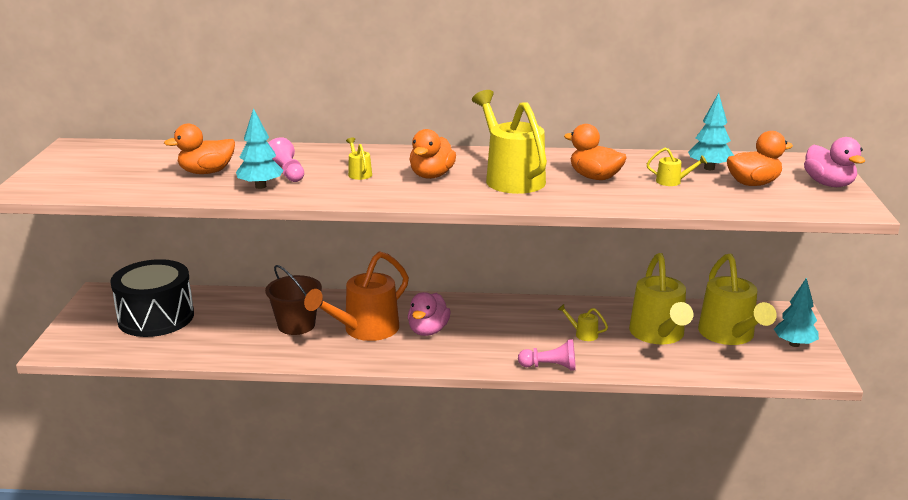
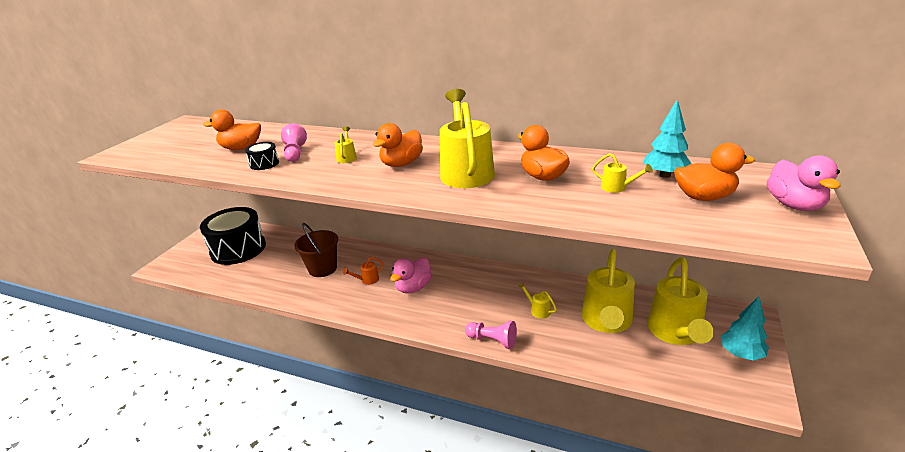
camera: 20 degrees right, 5 degrees up
turquoise tree [236,108,284,189] -> black drum [245,142,279,170]
orange watering can [304,251,409,341] -> orange watering can [343,257,384,285], size x0.41

